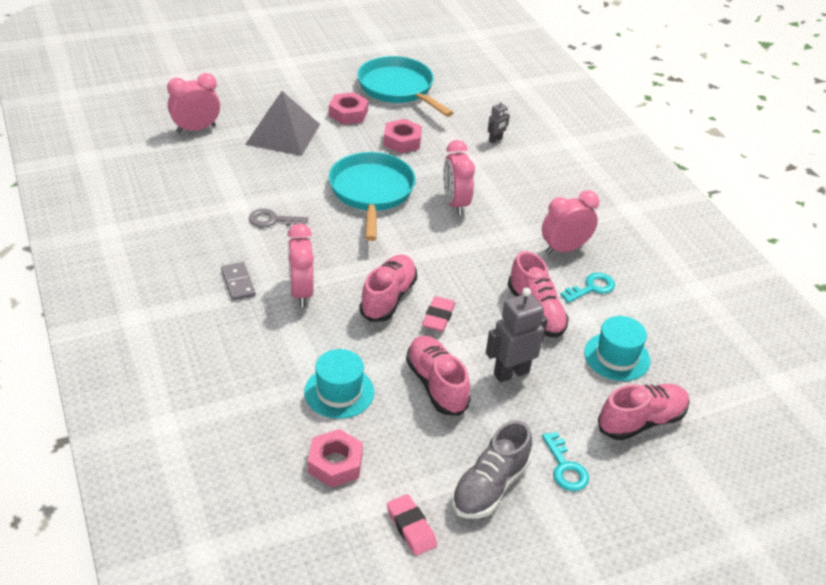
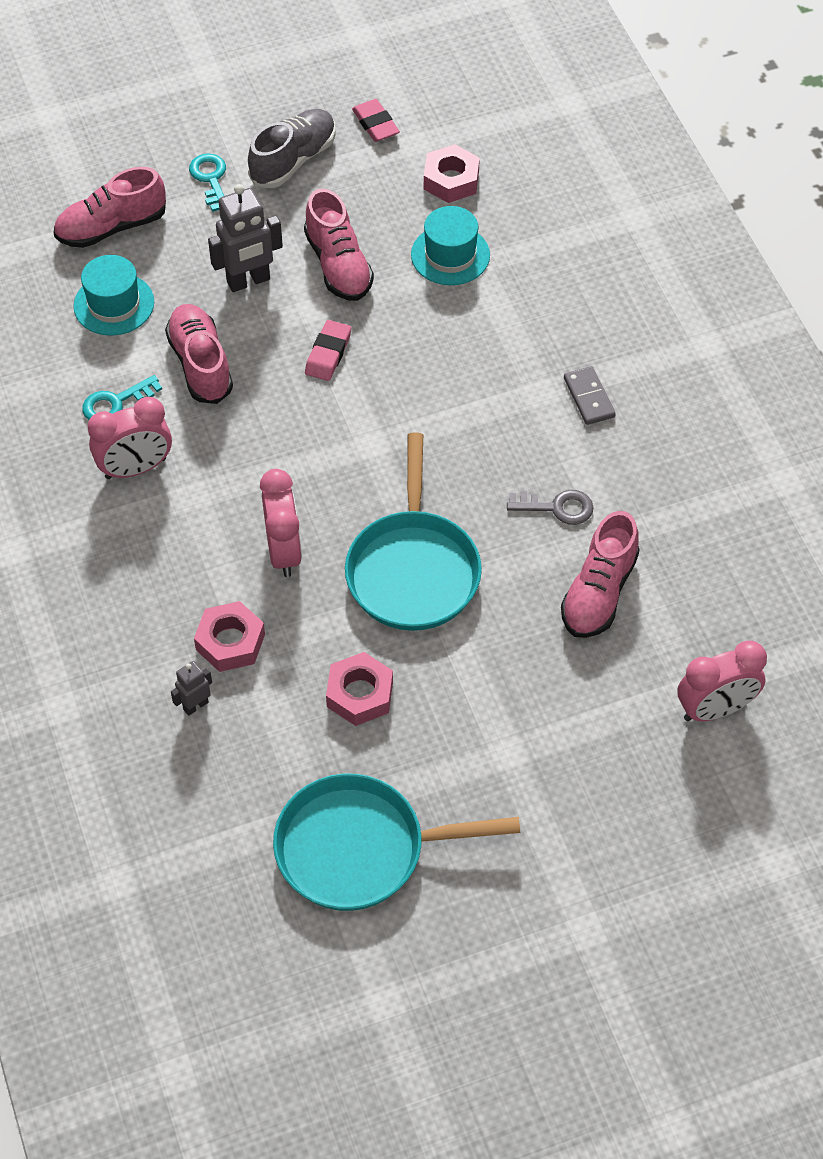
camera: 175 degrees left, 15 degrees up
grey pyramid [245,91,320,156] -> none
pink clock [287,223,314,307] -> none
pink nut [329,92,368,125] -> pink nut moved to [194,601,265,672]
turquoise pan [357,56,454,117] -> turquoise pan turned 120 degrees clockwise [273,774,520,911]
pink shoe [359,254,417,322] -> pink shoe moved to [561,511,640,638]

